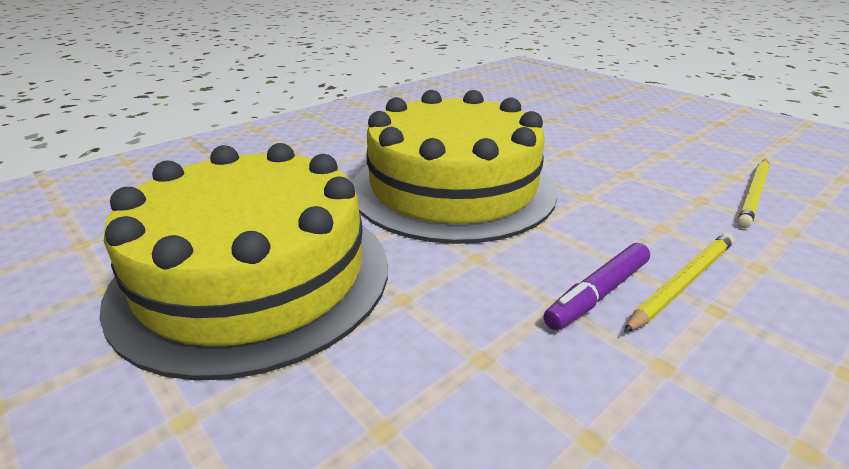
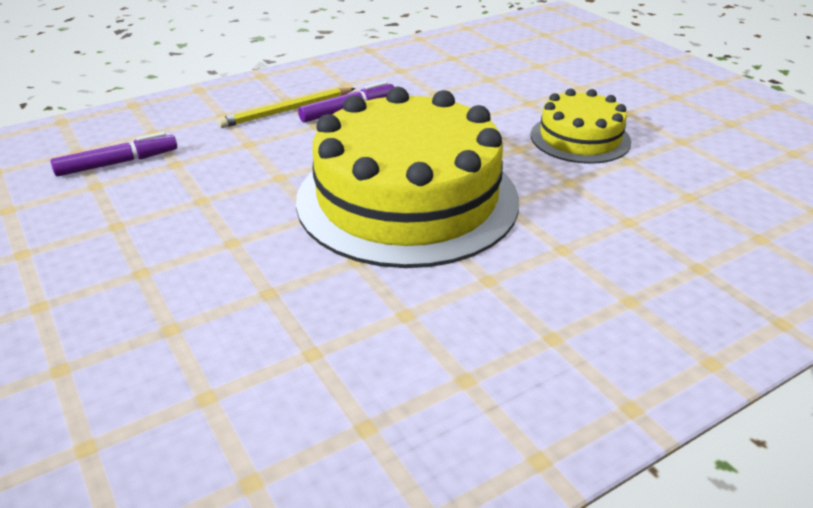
camera: 170 degrees left, 5 degrees up
yellow cake [99,143,388,381] -> yellow cake [531,89,631,164], size x0.51
yellow pencil [737,159,770,228] -> purple marker [51,132,177,176]

